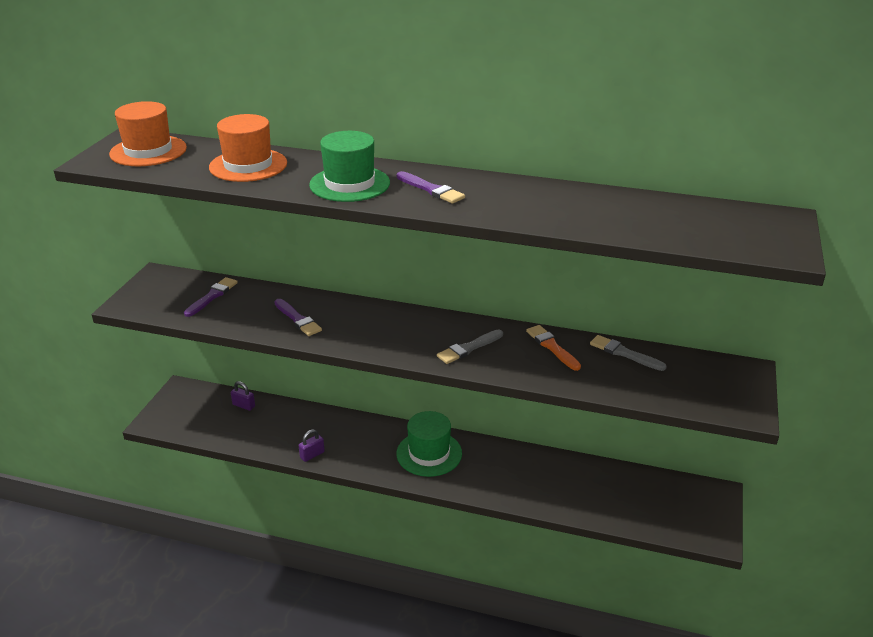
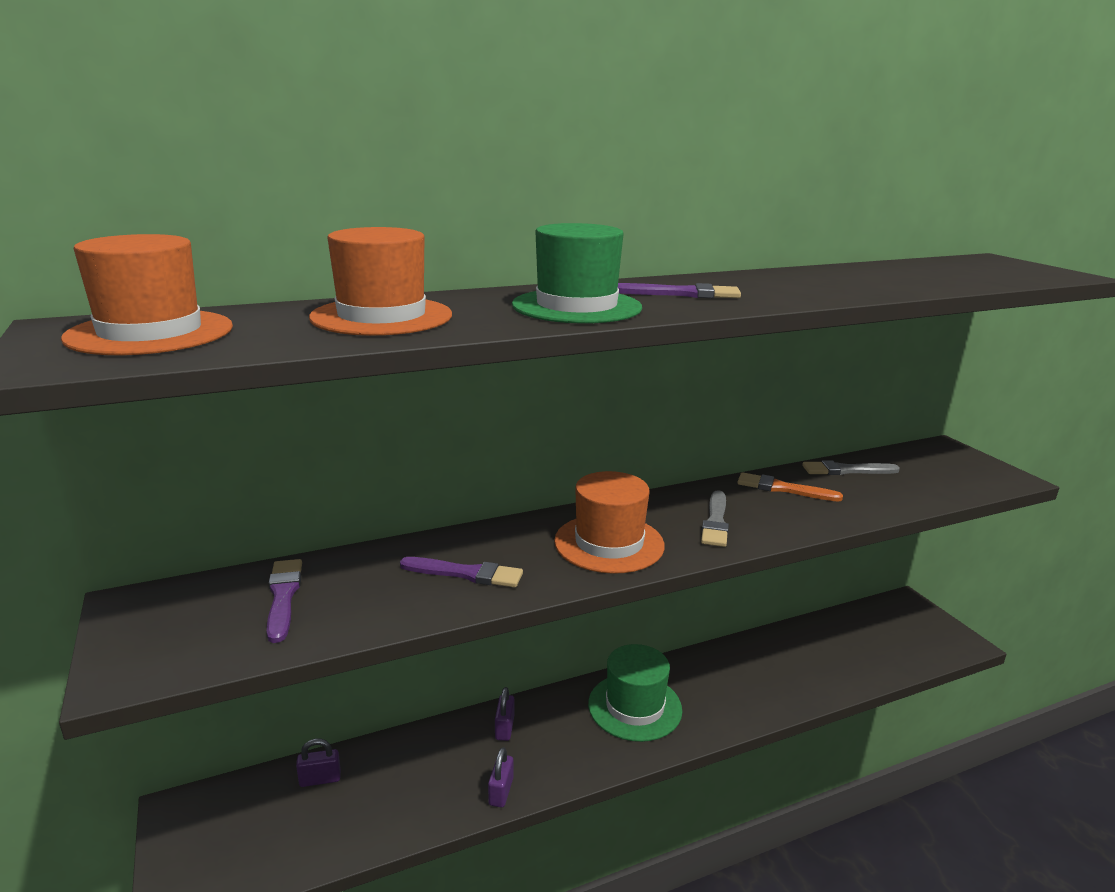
camera: 40 degrees left, 10 degrees down
none -> purple padlock [495,687,514,741]
none -> orange hat [554,471,665,574]

